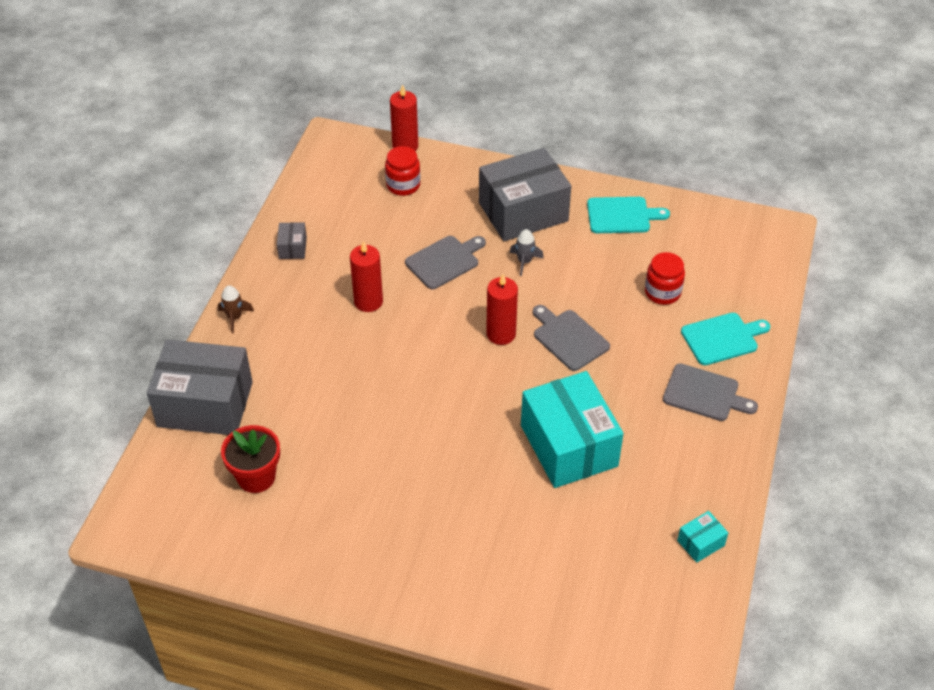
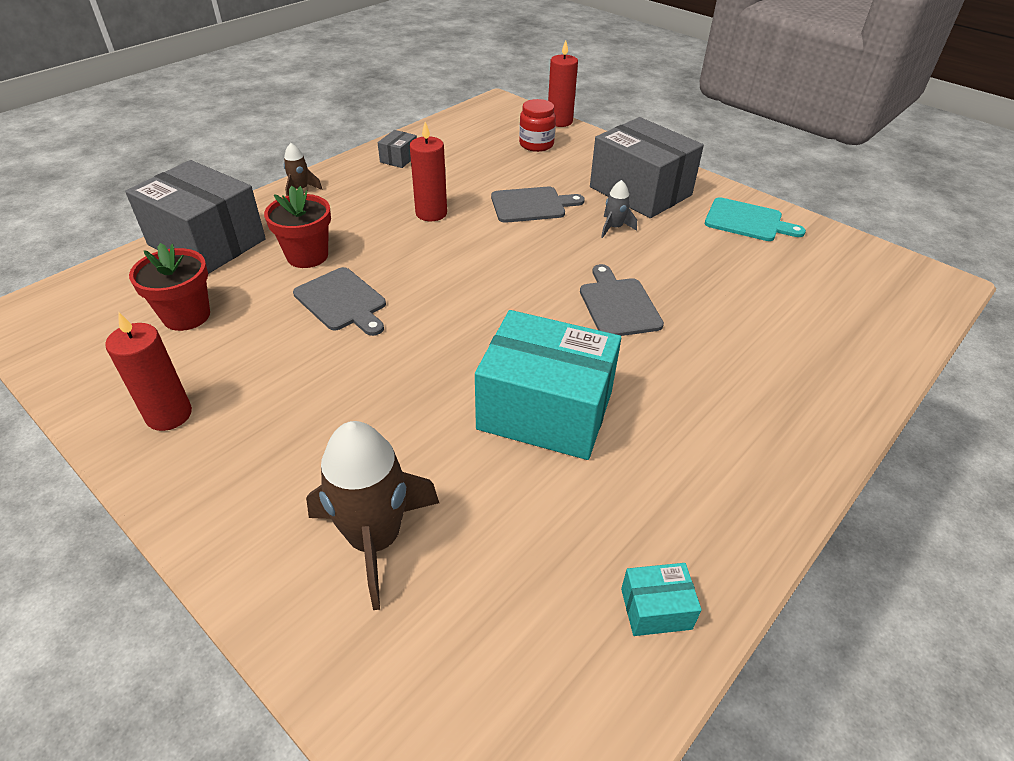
camera: 25 degrees right, 5 degrees down
grey box [479,148,571,241] -> grey box turned 45 degrees clockwise [590,117,704,218]
red candle [486,274,518,345] -> red candle moved to [105,312,192,431]
turquoise box [521,371,624,488] -> turquoise box turned 75 degrees counterclockwise [475,310,621,460]
red jar [645,252,685,305] -> none
grey cutting board [663,363,758,421] -> grey cutting board moved to [293,267,386,336]
turquoise cutting board [681,313,770,365] -> none
none -> red flower pot [264,186,331,268]
none -> brown rocket [306,421,439,610]

